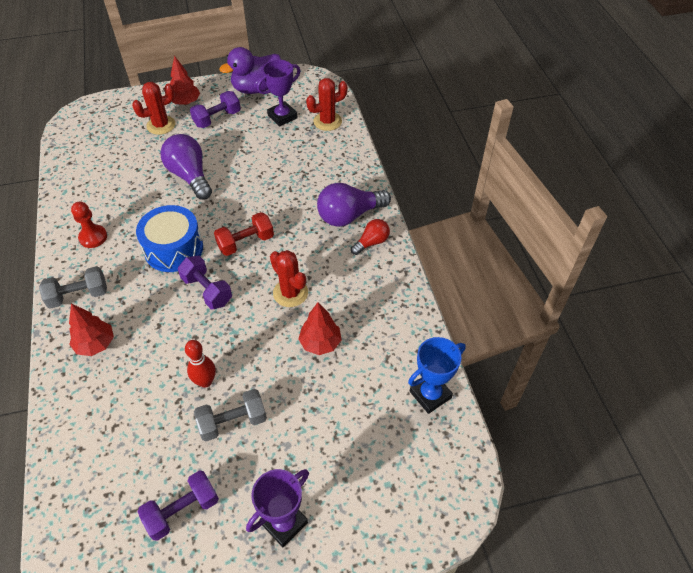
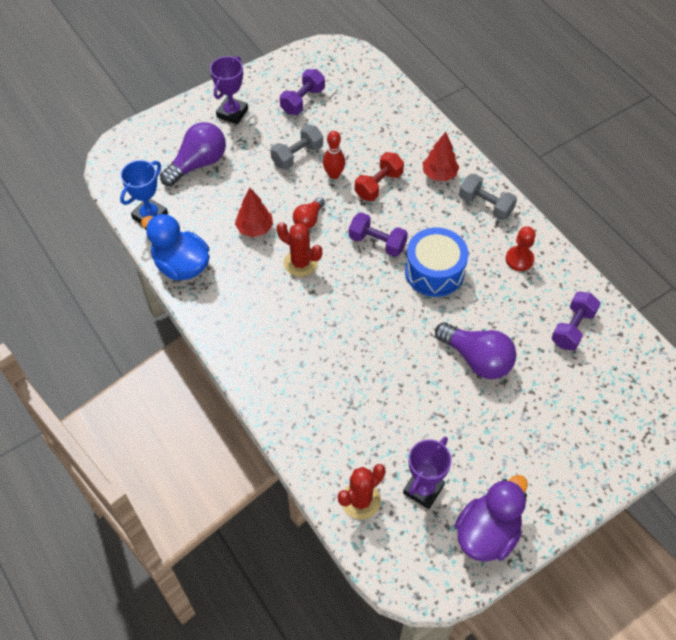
camera: 160 degrees right, 5 degrees up
grey dumbbell [39,266,107,309] -> grey dumbbell turned 75 degrees clockwise [459,174,517,220]
red cactus [132,82,176,135] -> none
red tree [170,55,200,105] -> none
purple dumbbell [190,91,241,128] -> purple dumbbell moved to [552,292,601,351]
red dumbbell [214,212,274,256] -> red dumbbell moved to [355,152,404,201]
purple light bulb [317,183,391,227] -> purple light bulb moved to [160,122,226,186]
red light bulb [351,219,390,255] -> red light bulb moved to [293,197,325,229]
none -> blue duck [141,213,210,281]

